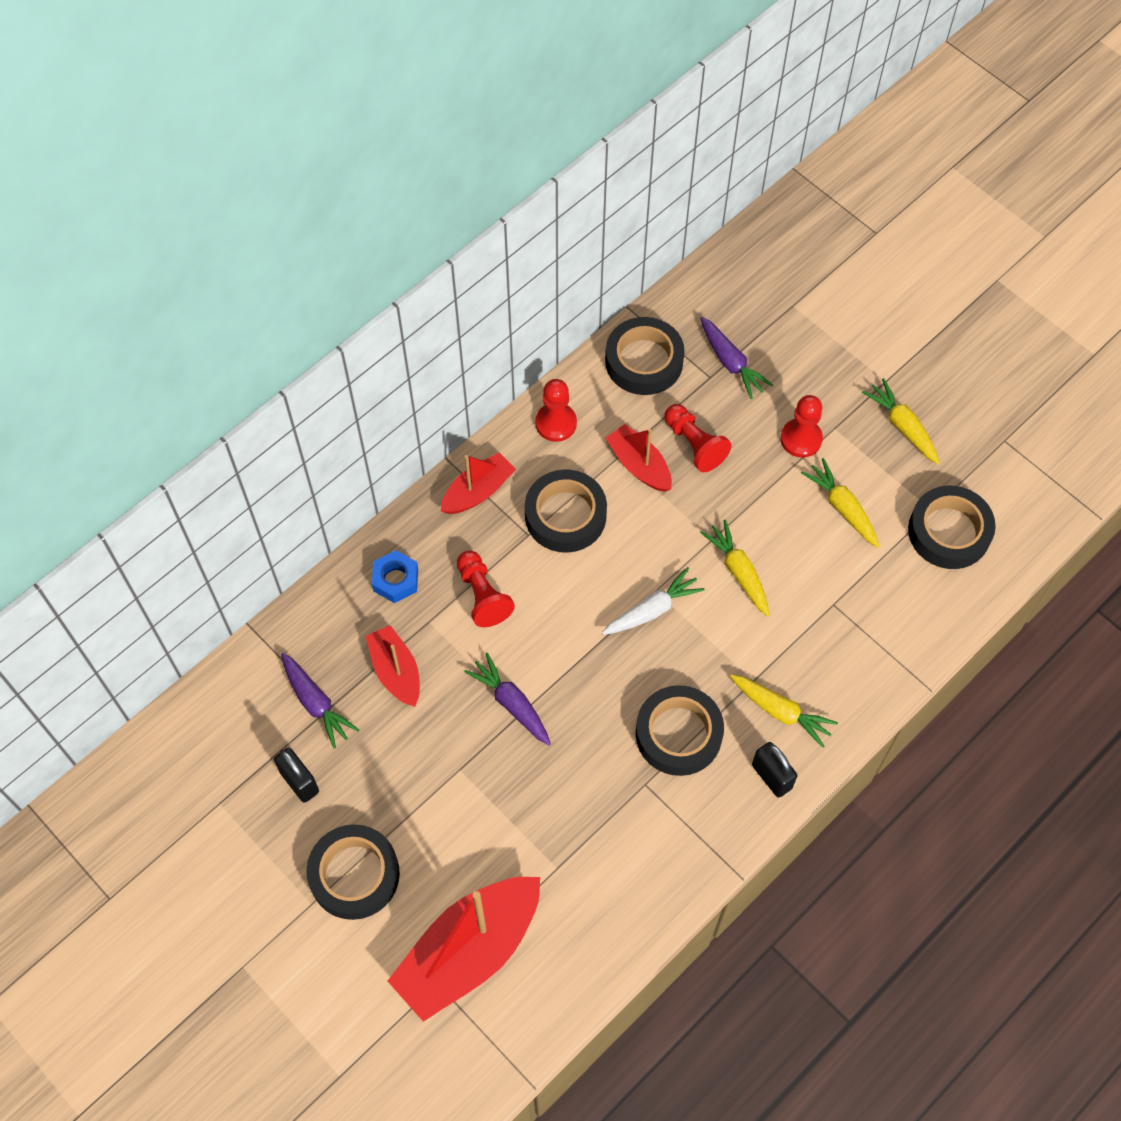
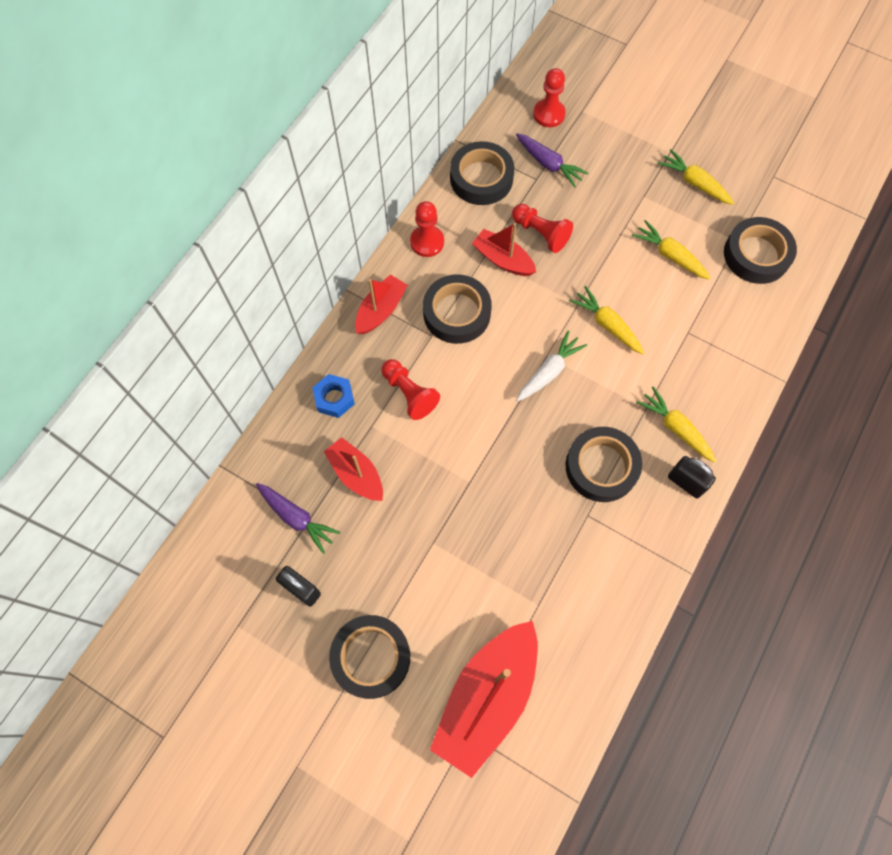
camera: 15 degrees left, 5 degrees up
purple carrot [464,653,551,745] -> none
yellow carrot [730,674,838,748] -> yellow carrot turned 150 degrees counterclockwise [636,386,716,463]
red pawn [780,395,823,458] -> red pawn moved to [533,68,566,127]

